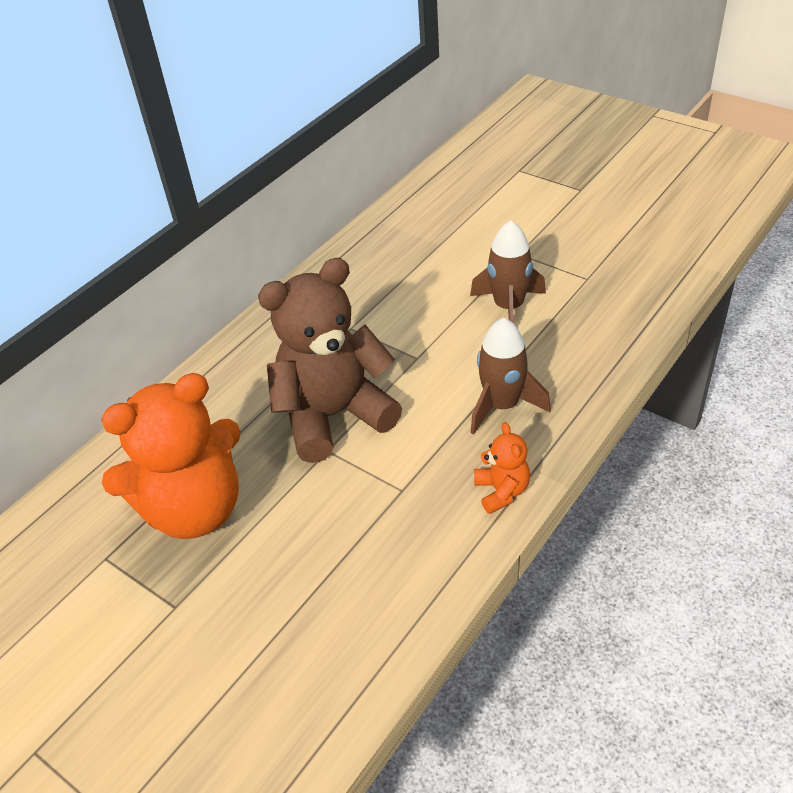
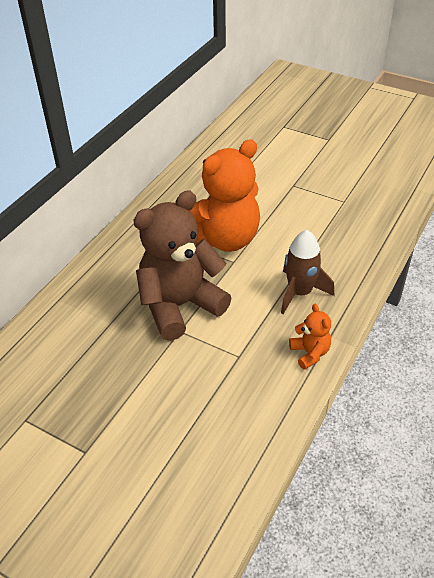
camera: 10 degrees left, 0 degrees up
orange teddy bear [101,373,241,539] -> orange teddy bear moved to [190,139,260,252]
brown rocket [470,220,546,322] -> none

